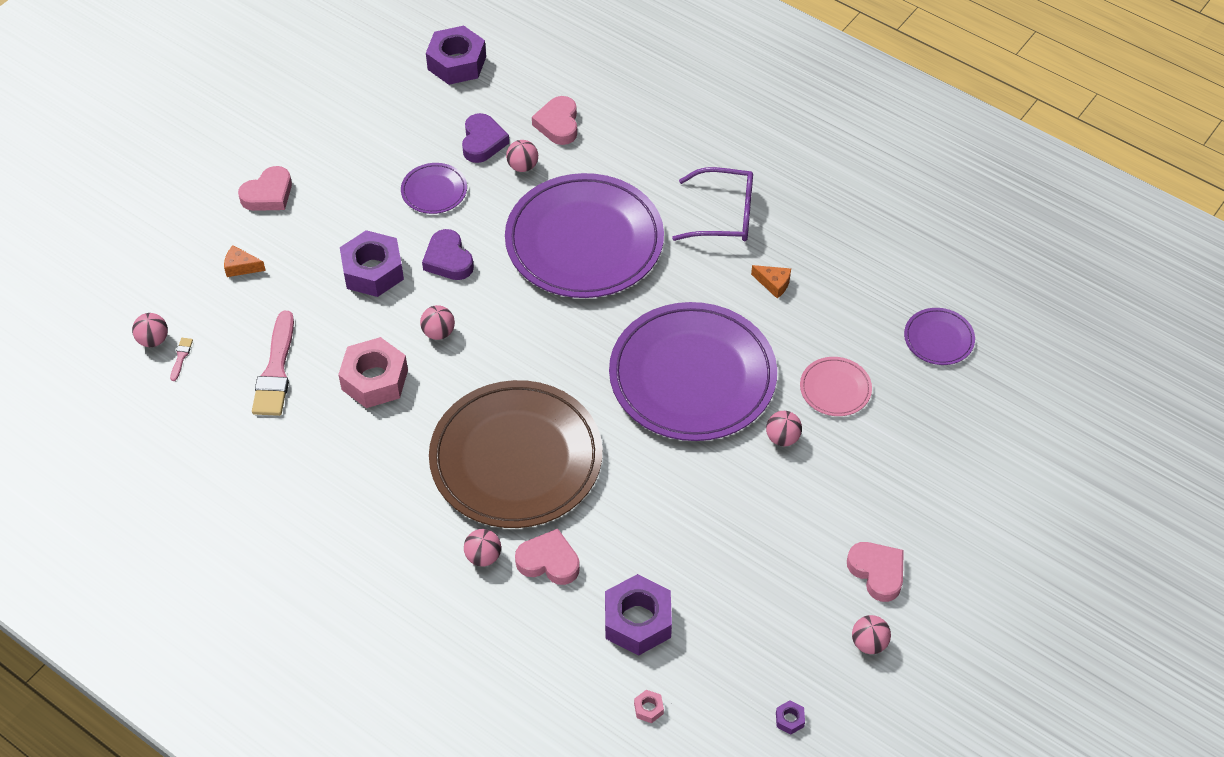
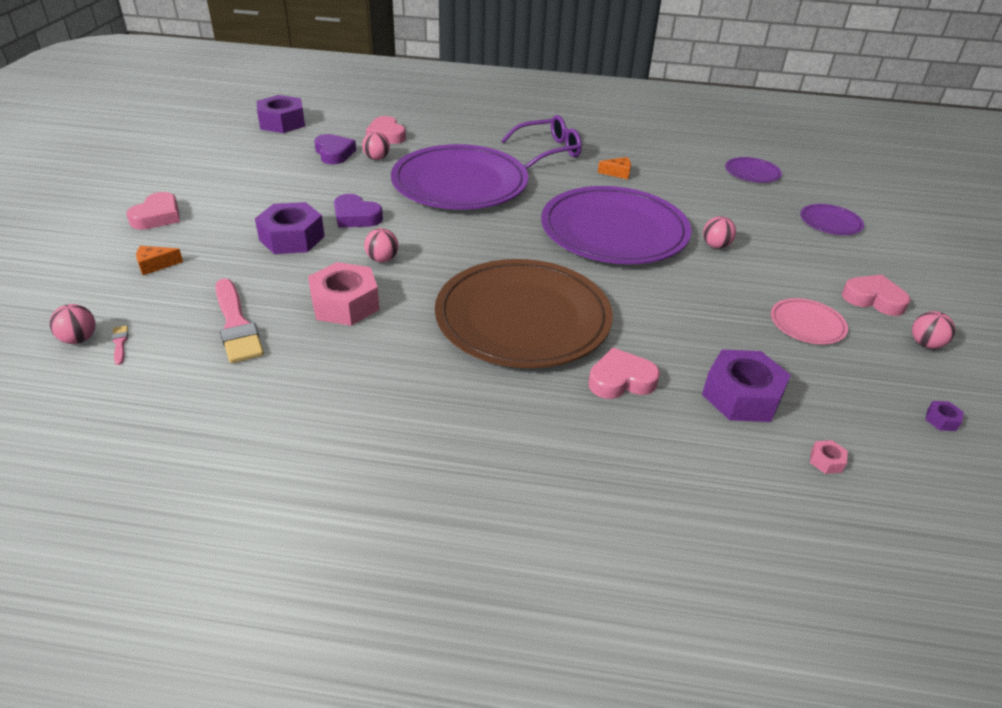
camera: 30 degrees left, 15 degrees down
purple plate [401,163,467,214] -> purple plate moved to [800,204,864,235]
pink ball [464,529,501,567] -> none
pink plate [800,357,872,416] -> pink plate moved to [771,298,848,345]

